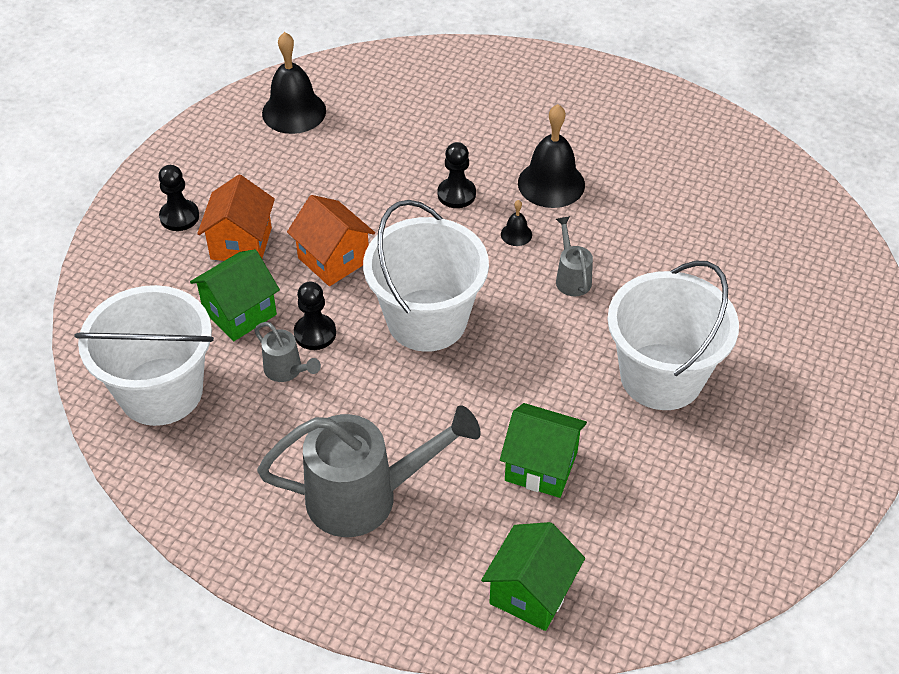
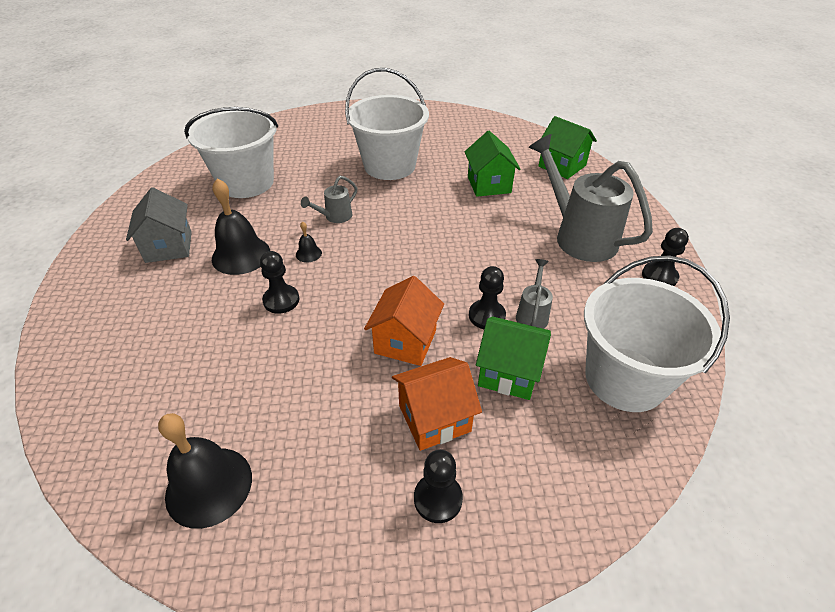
camera: 120 degrees left, 5 degrees down
white bucket [363,200,489,352] -> white bucket moved to [184,107,278,198]
green house [481,522,585,631] -> green house turned 45 degrees clockwise [538,116,597,179]
none -> grey house [126,187,192,263]
none -> black pawn [642,228,689,286]

